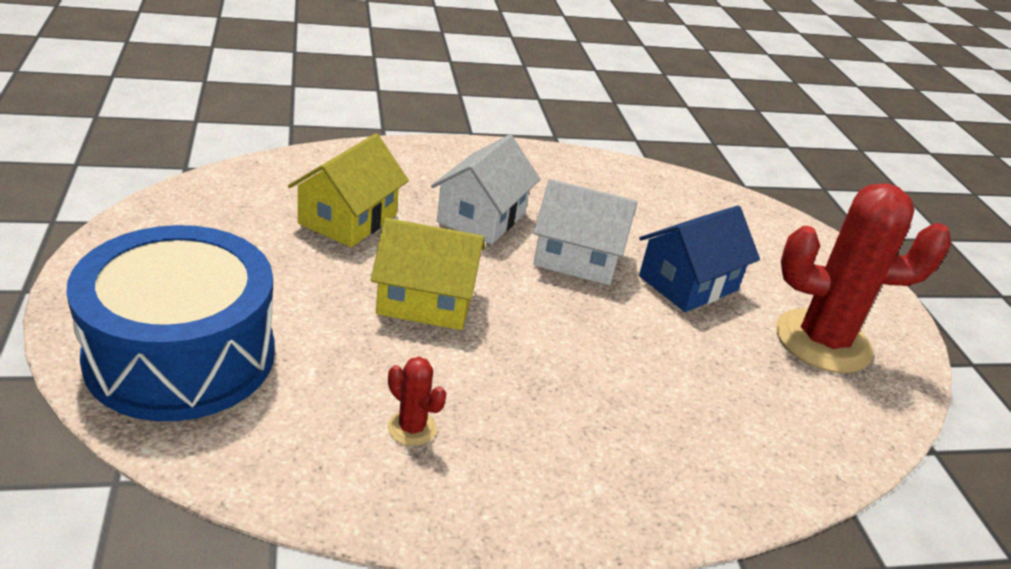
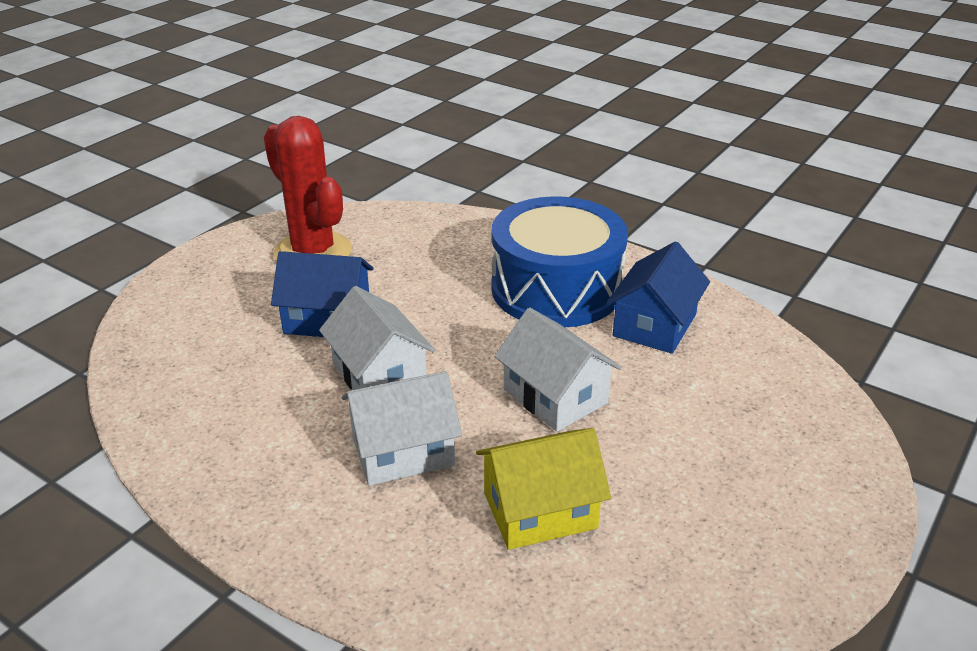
camera: 130 degrees left, 0 degrees up
blue drum [67,225,275,421] -> blue drum moved to [491,196,628,327]
yellow house [371,218,485,330] -> white house [494,308,621,432]
red cactus [388,357,446,446] -> blue house [606,241,710,354]

